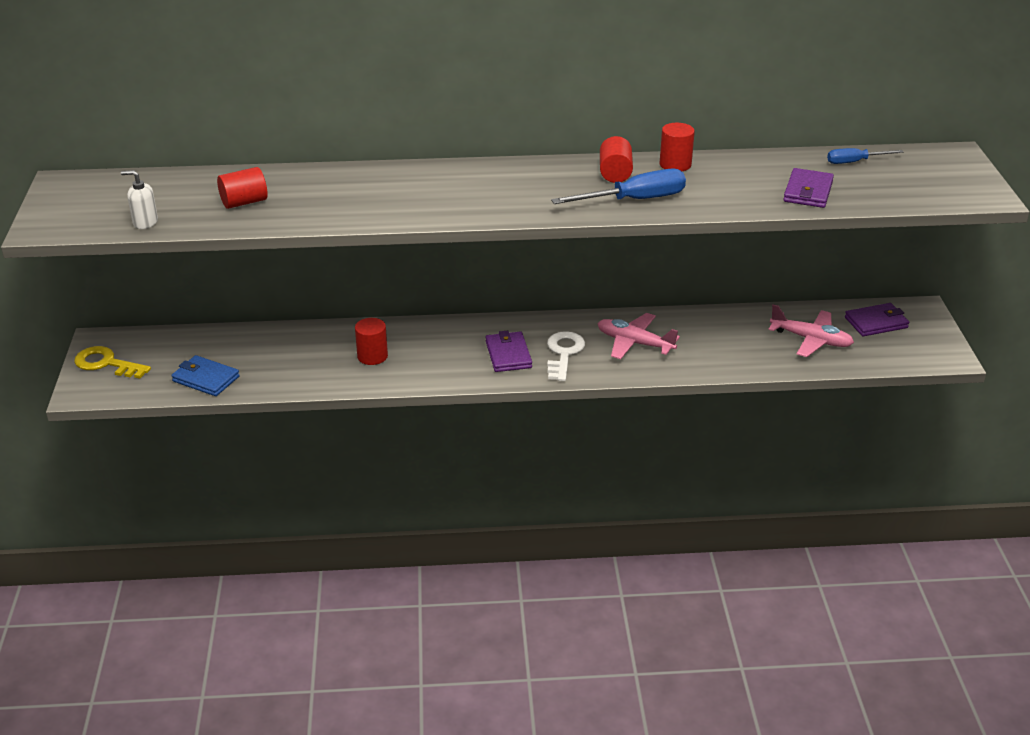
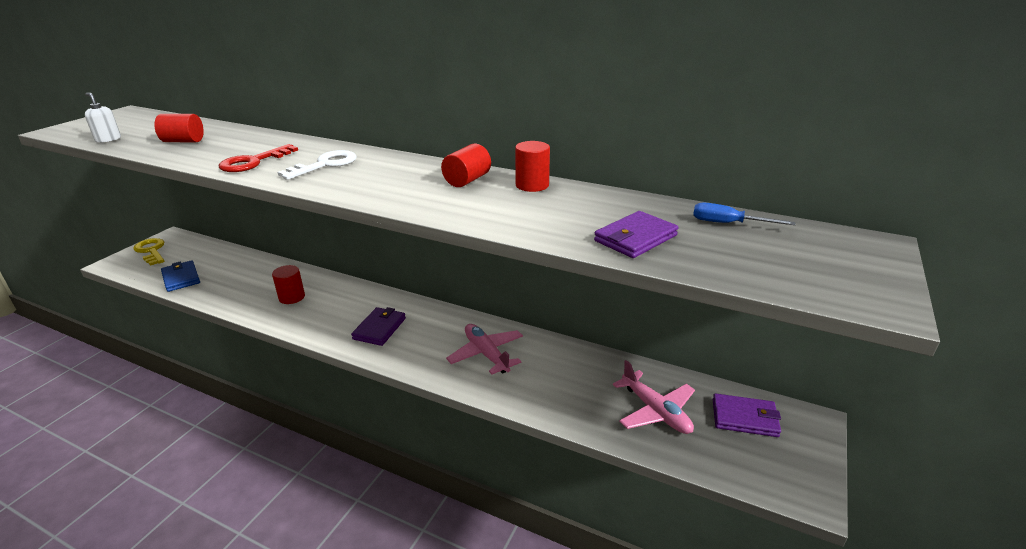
camera: 30 degrees right, 5 degrees down
white key [547,331,585,381] -> white key moved to [278,150,357,180]
blue screwdriver [551,168,686,204] -> none
none -> red key [219,144,298,172]

